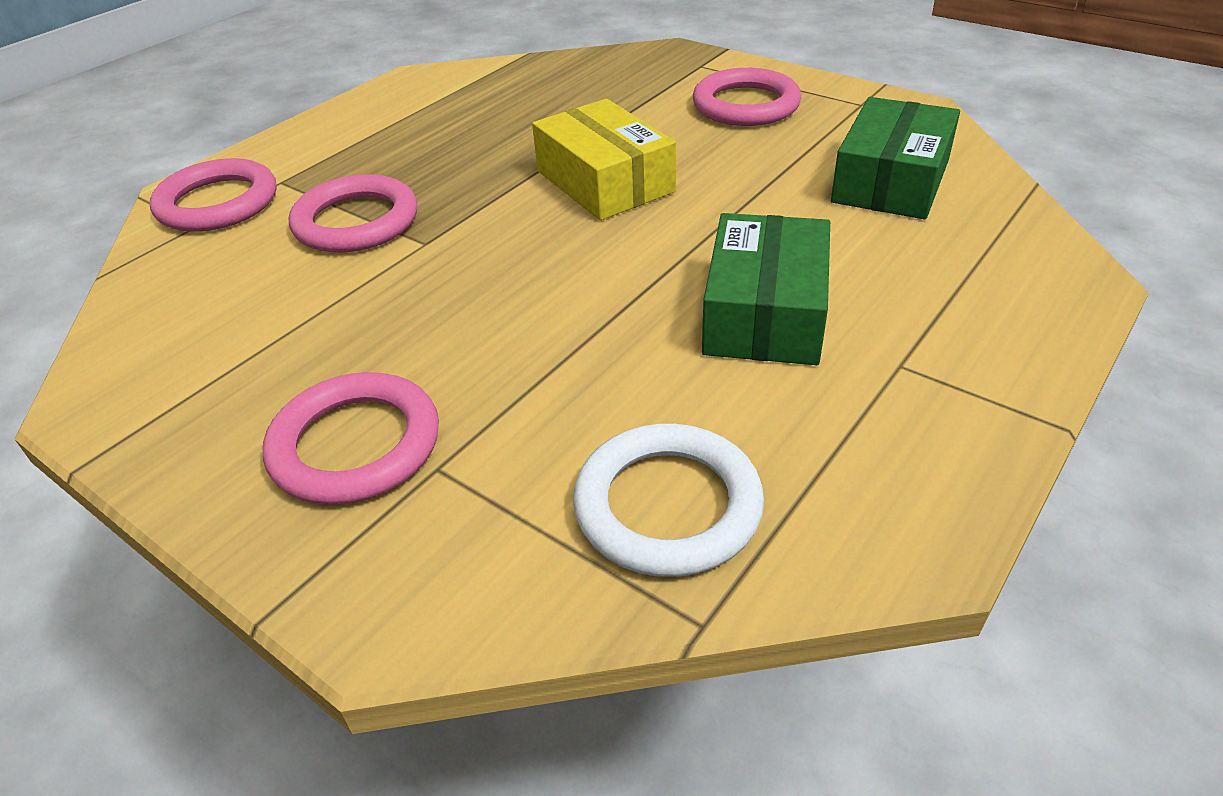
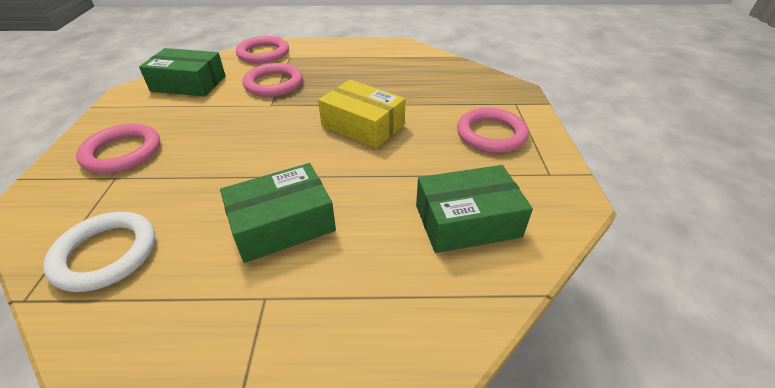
camera: 50 degrees right, 0 degrees up
yellow box [532,99,676,220] -> yellow box turned 75 degrees counterclockwise [318,80,406,148]
none -> green box [139,48,226,97]

